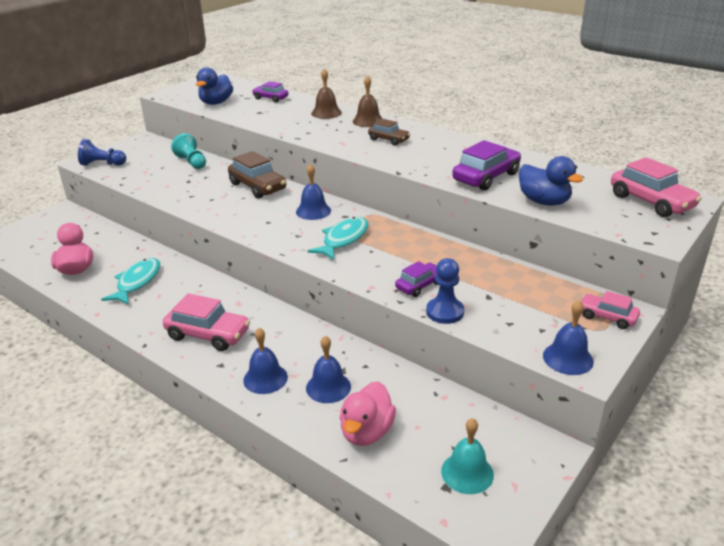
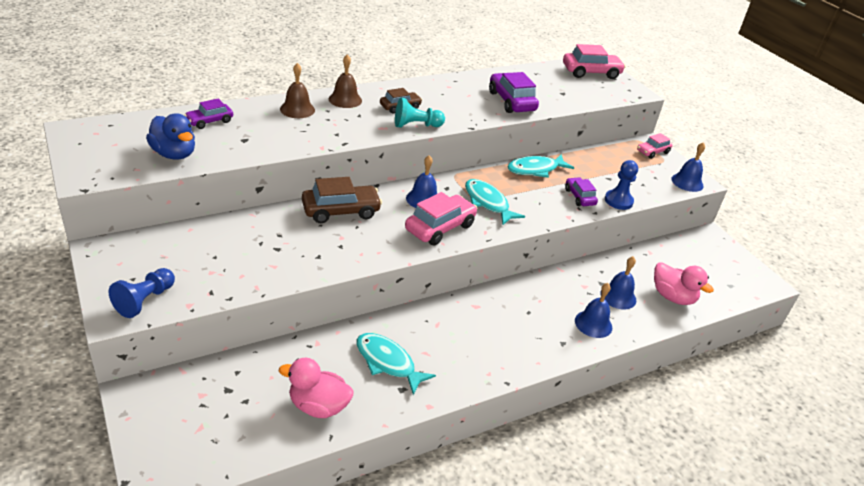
camera: 70 degrees left, 5 degrees up
pink car [163,293,250,351] -> pink car moved to [405,192,477,246]
turquoise pawn [171,133,206,169] -> turquoise pawn moved to [395,98,445,128]
turquoise bell [441,418,494,494] -> none
blue duck [519,156,583,206] -> none
none -> turquoise fish [507,154,574,178]

